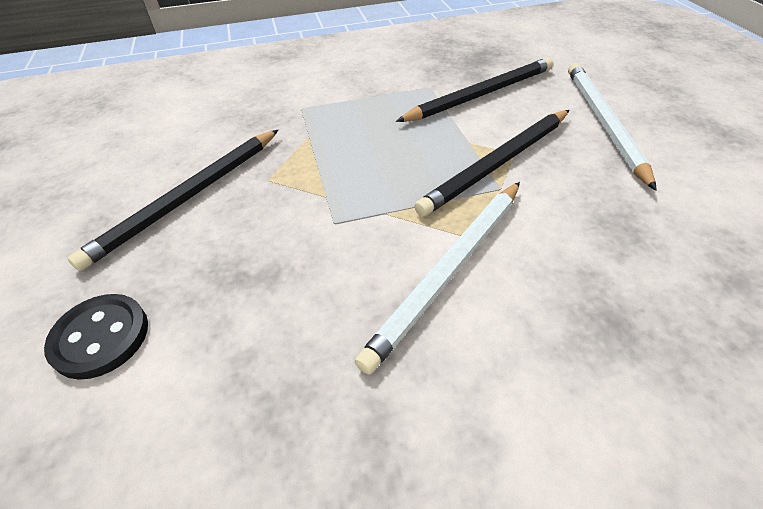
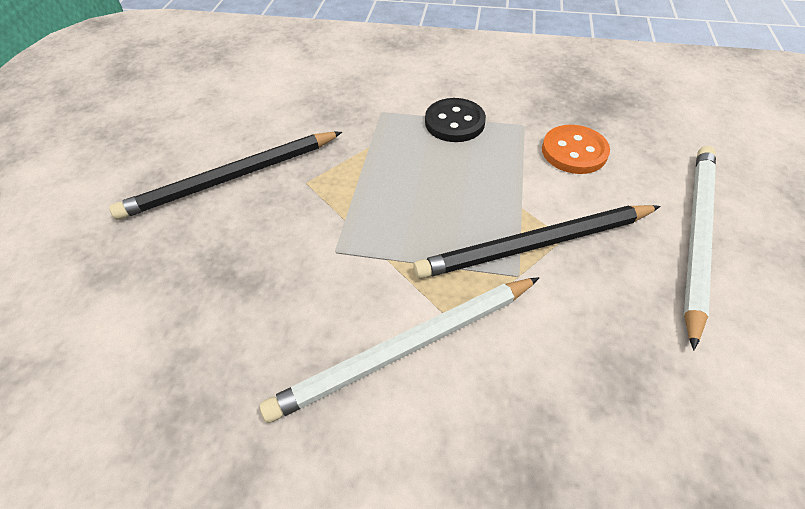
camera: 25 degrees right, 5 degrees up
black button [44,294,148,380] -> black button moved to [425,98,486,142]
black pencil [396,57,554,122] -> orange button [542,125,610,174]

